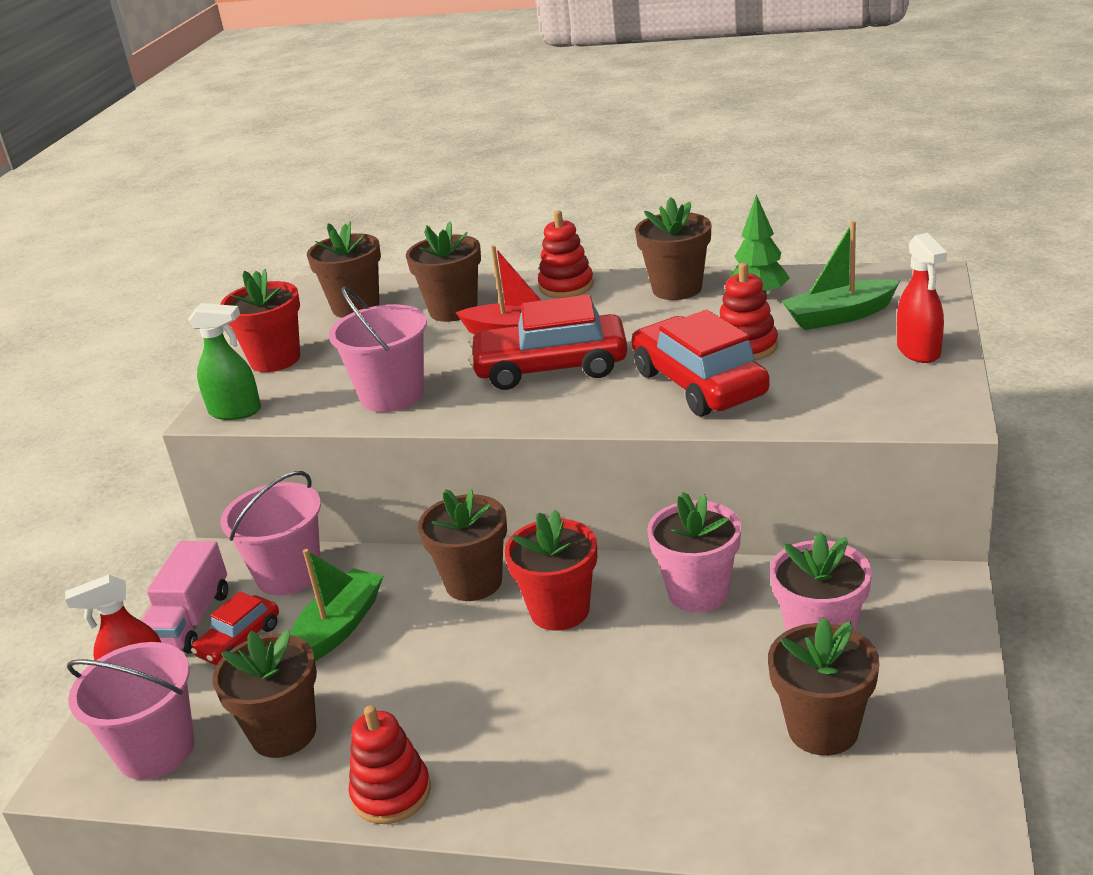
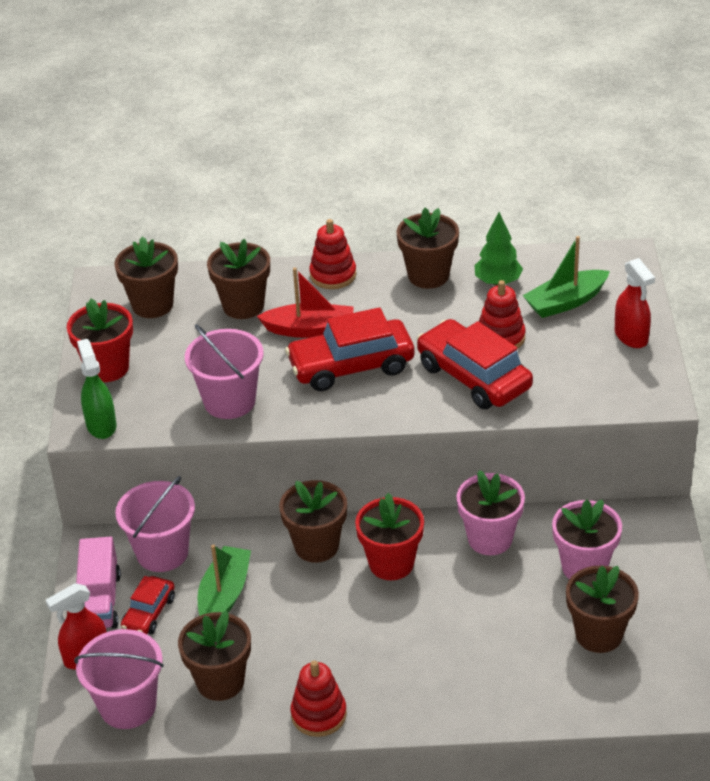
camera: 15 degrees left, 10 degrees up
green spray bottle [188,303,261,420] -> green spray bottle turned 105 degrees counterclockwise [77,339,116,439]

